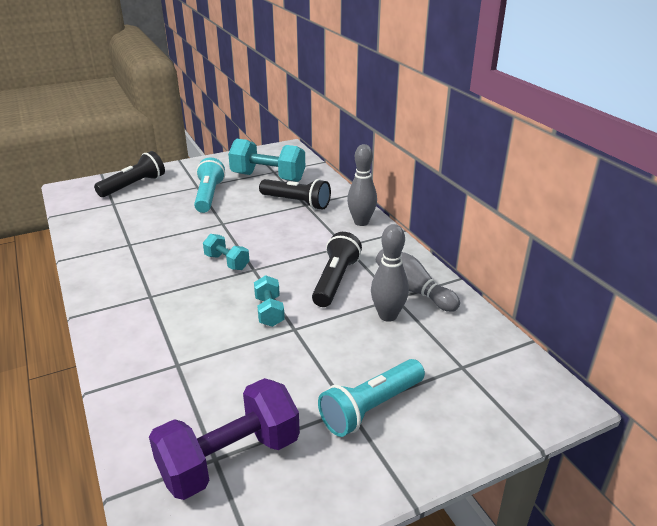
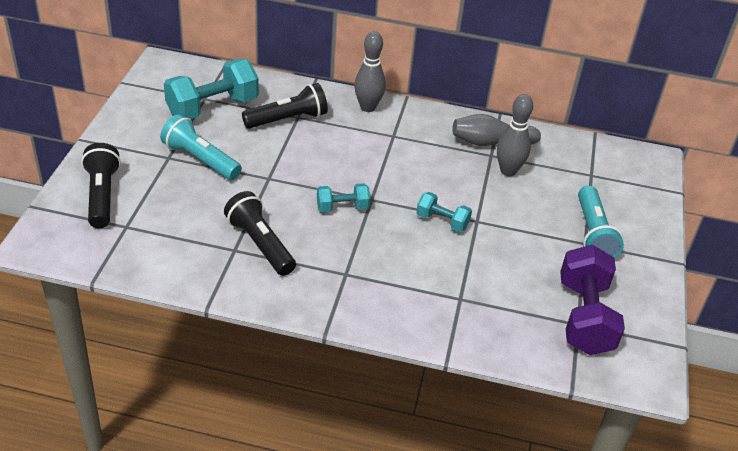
camera: 55 degrees left, 10 degrees up
black flashlight [312,232,362,307] -> black flashlight moved to [224,191,296,276]

